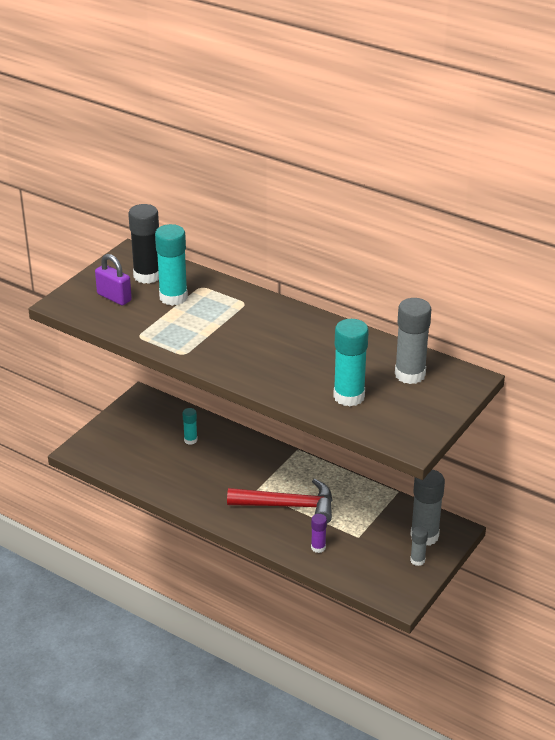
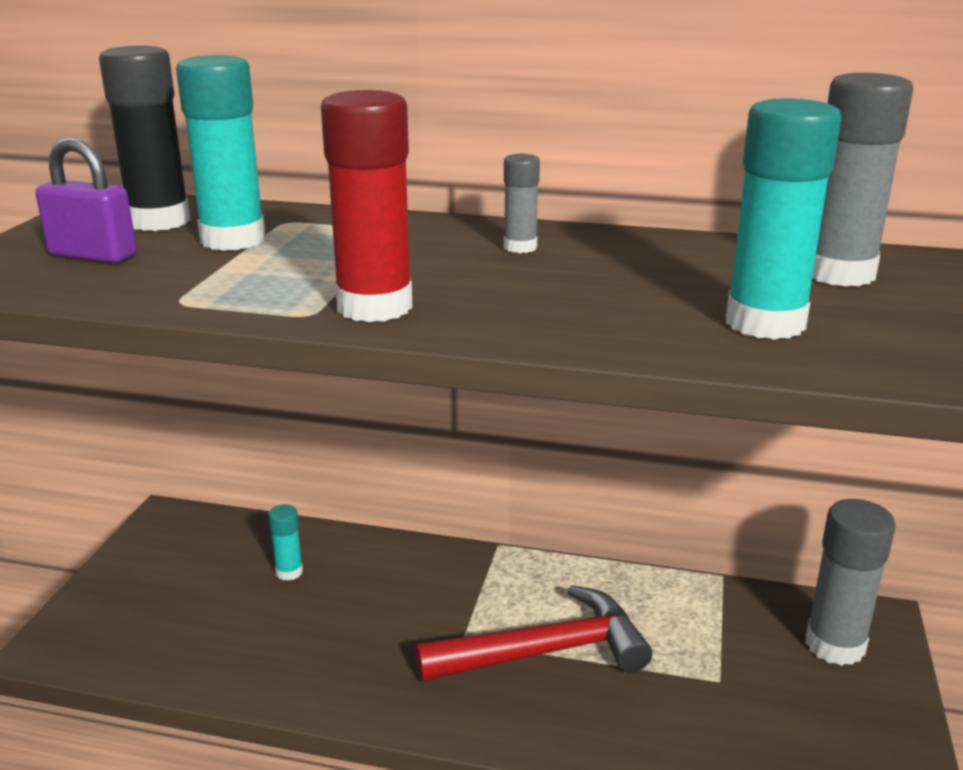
camera: 20 degrees left, 10 degrees down
purple glue stick [311,514,327,553] -> none
grey glue stick [410,526,428,566] -> grey glue stick moved to [504,154,540,253]
none -> red glue stick [321,90,413,323]

